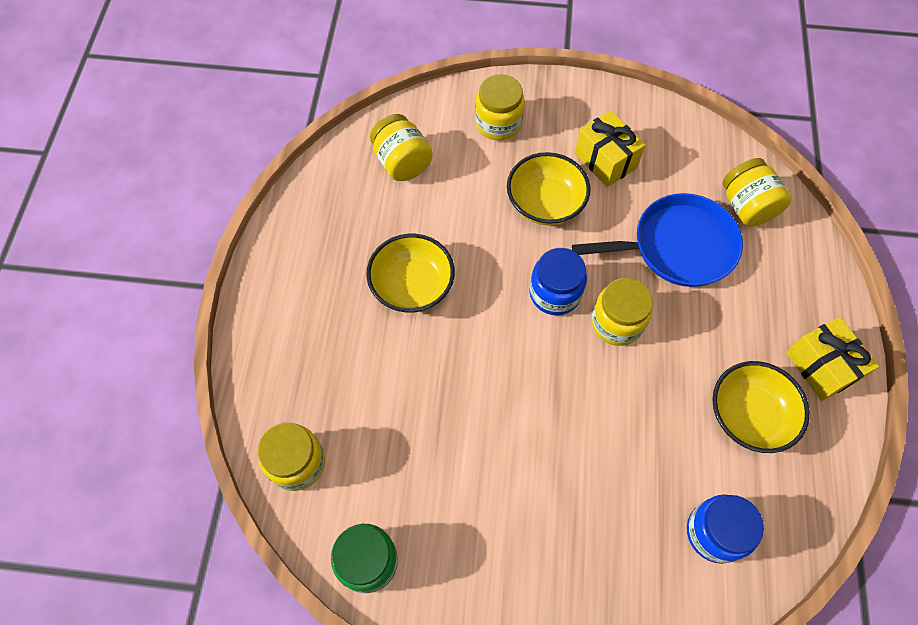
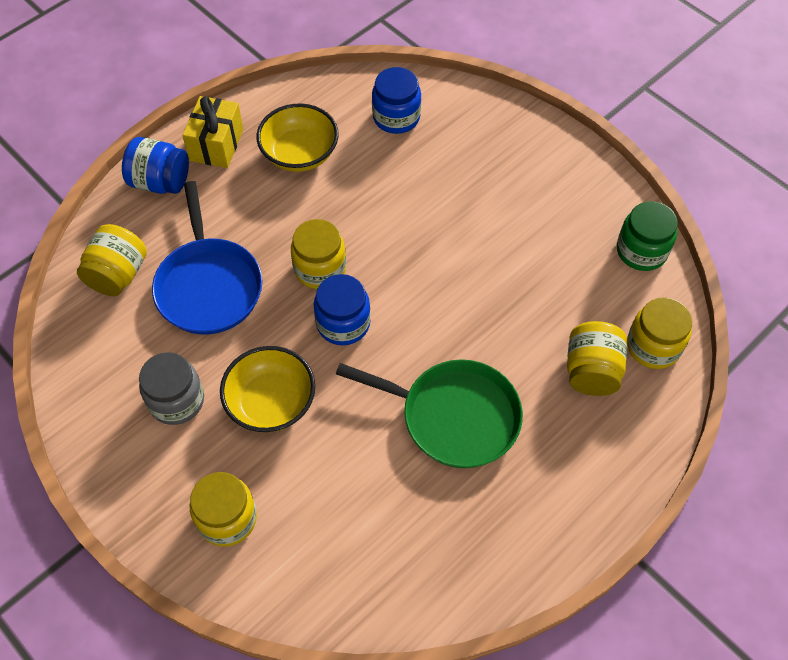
camera: 140 degrees left, 5 degrees down
yellow bowl [366,234,455,313] -> green pan [336,359,523,468]
yellow jar [370,114,433,181] -> yellow jar moved to [567,321,627,396]
blue pan [572,193,743,287] -> blue pan turned 135 degrees counterclockwise [152,181,263,335]
yellow gift [575,110,646,187] -> grey jar [139,352,204,425]
none -> blue jar [122,137,189,194]

